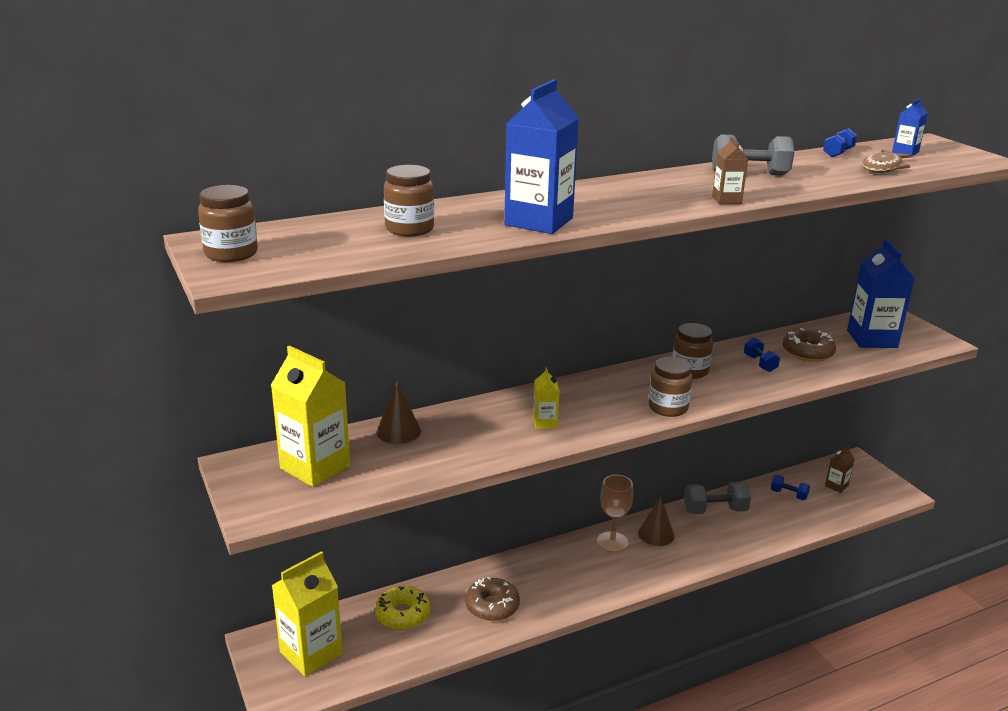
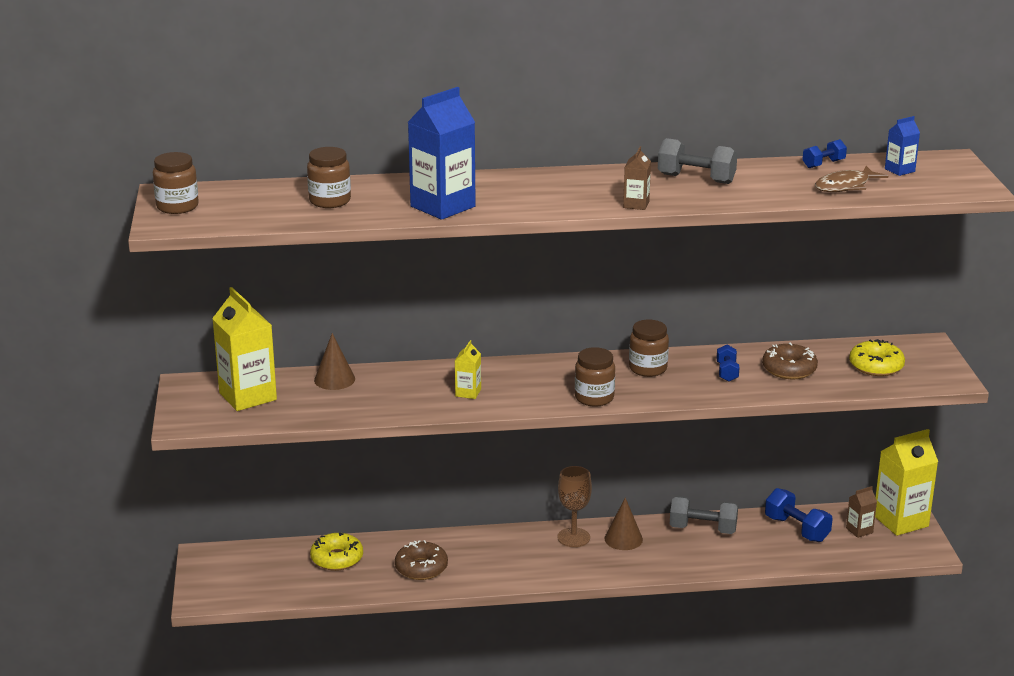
camera: 20 degrees right, 0 degrees up
yellow carton [272,551,343,676] -> yellow carton moved to [875,429,938,536]
blue dumbbell [771,475,810,500] -> blue dumbbell [765,488,833,542], size x1.67
blue carton [847,239,915,348] -> yellow donut [849,339,905,376]

